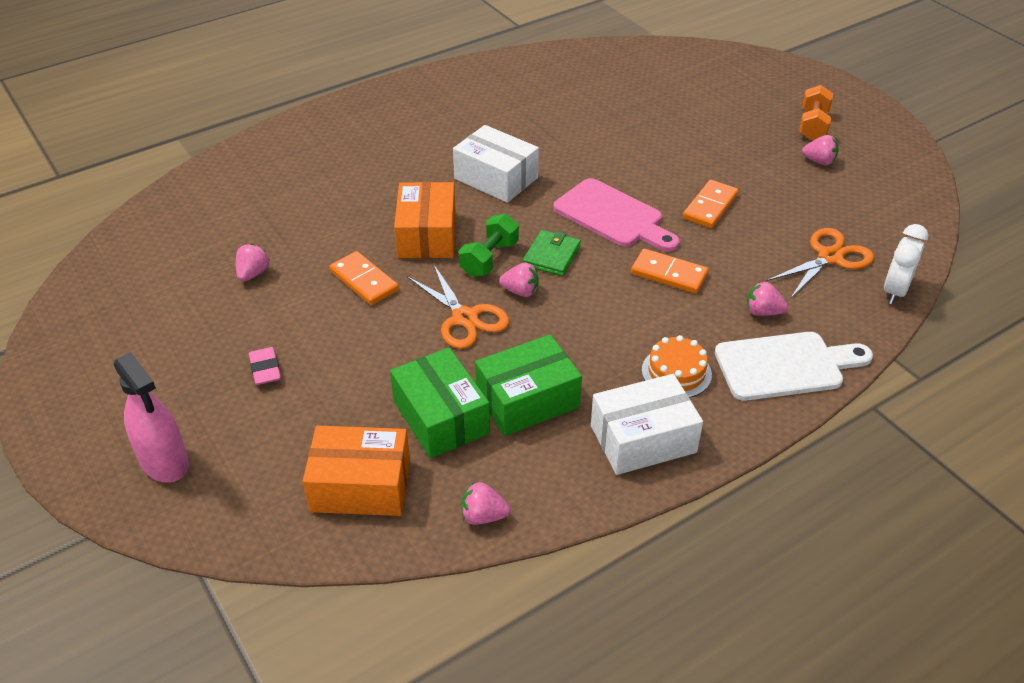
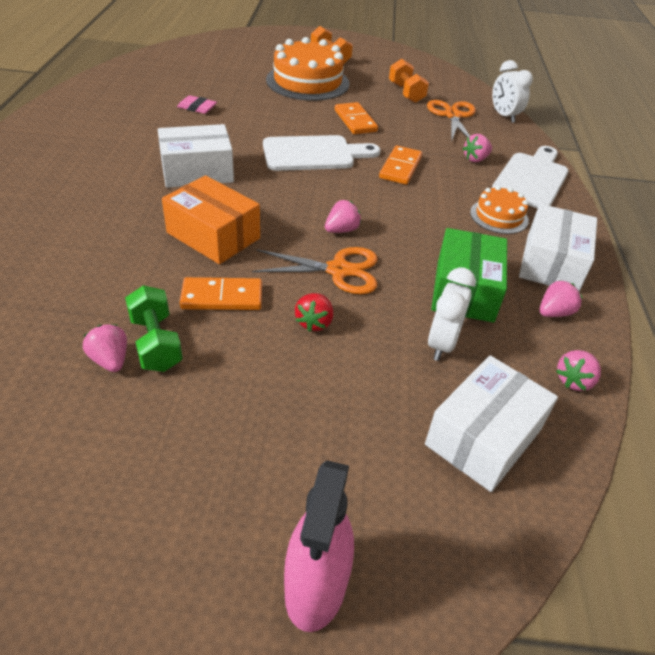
camera: 55 degrees left, 0 degrees up
pink spray bottle [113,352,189,483] -> pink spray bottle turned 105 degrees clockwise [284,460,354,632]
pink eraser [249,347,281,385] -> pink eraser moved to [177,95,217,114]
orange box [303,425,410,516] -> white box [425,355,558,492]
green box [390,348,490,459] -> white clock [428,267,476,361]
green dumbbell [459,214,519,277] -> green dumbbell moved to [125,285,183,372]
green wallet [523,230,581,276] -> none
pink cutting board [553,178,680,252] -> white cutting board [263,135,381,171]
orange domino [631,249,709,293] -> orange domino turned 45 degrees counterclockwise [379,146,422,185]
pink strawberry [802,135,839,165] -> pink strawberry moved to [540,280,583,317]
none -> orange cake [266,37,349,101]
none -> red strawberry [295,293,333,332]
none -> orange dumbbell [389,59,429,103]

